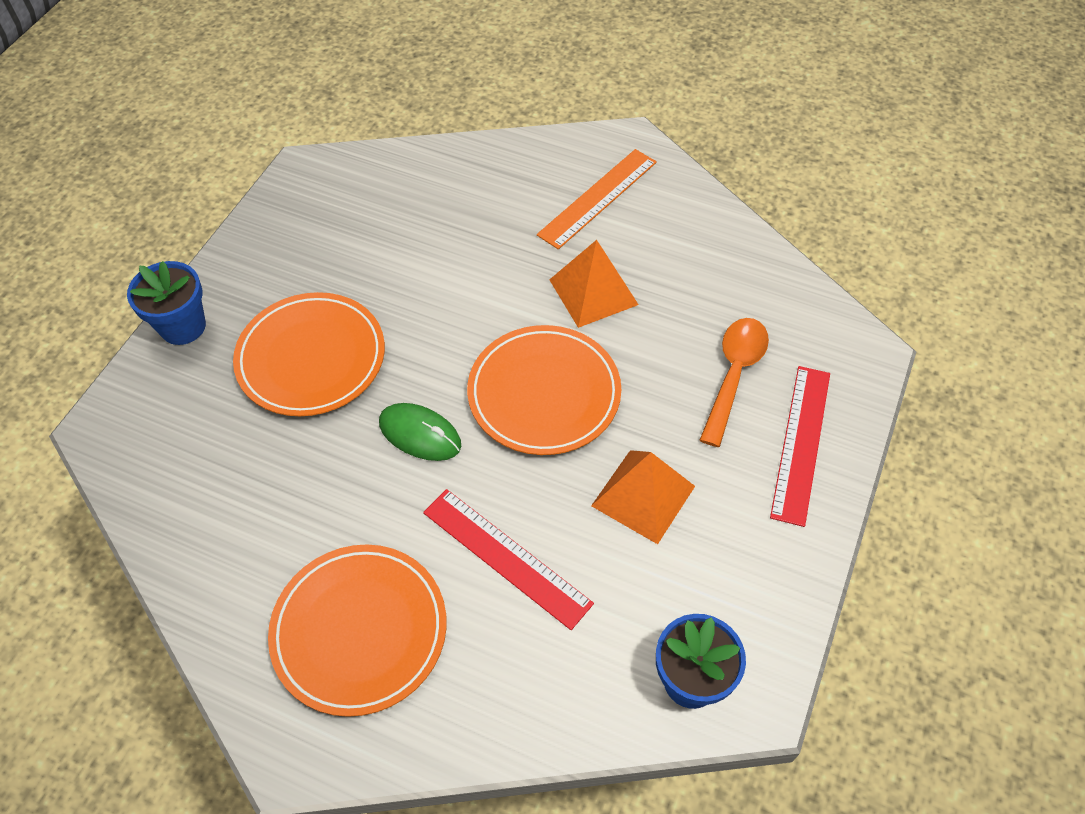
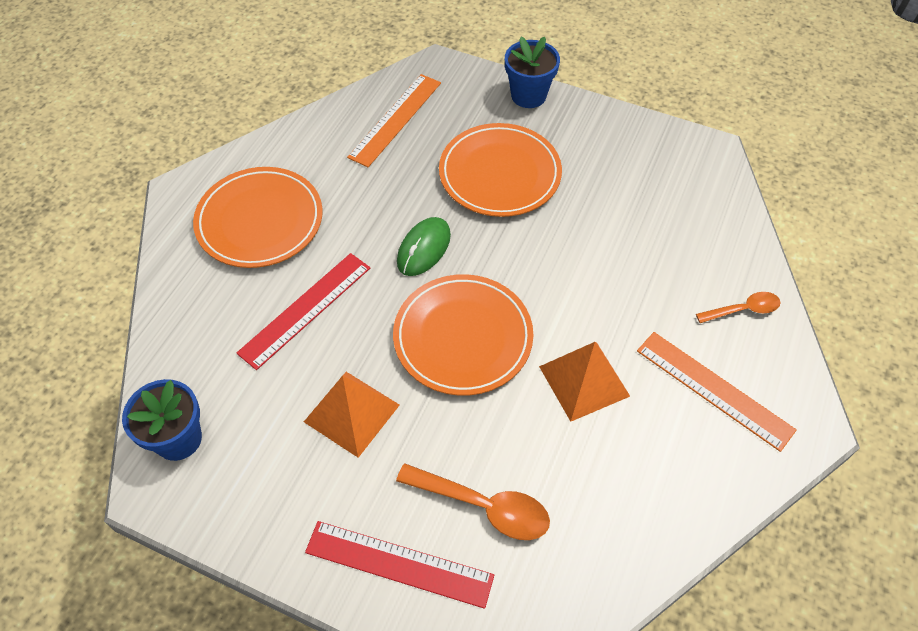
camera: 90 degrees right, 0 degrees up
none -> orange ruler [347,74,441,167]
none -> orange spoon [696,292,781,323]

